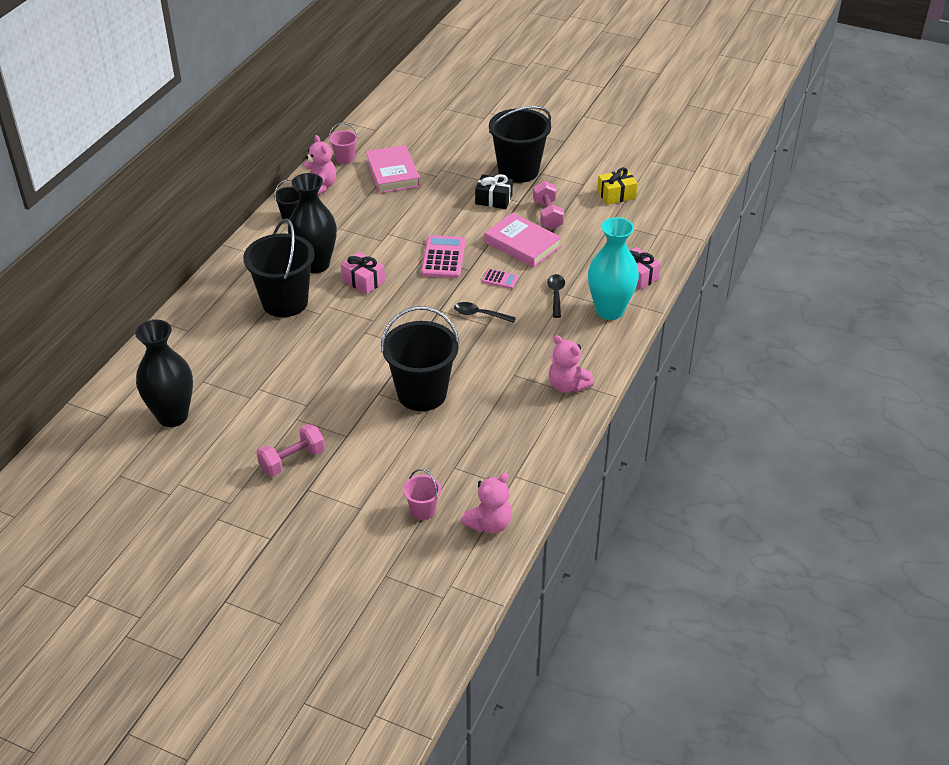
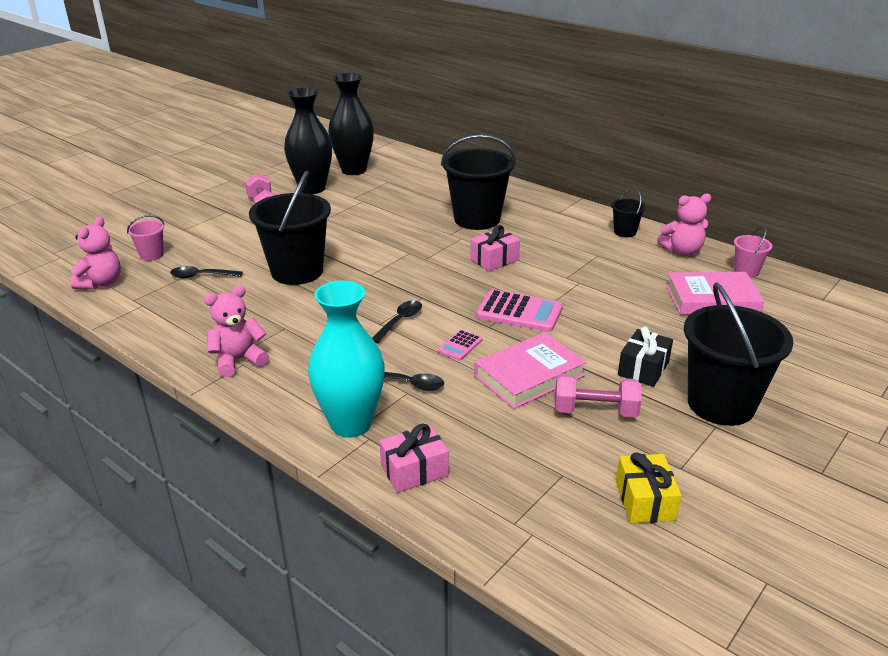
camera: 105 degrees right, 10 degrees down
black vase [288,173,337,273] -> black vase moved to [284,88,332,194]
pink teddy bear [461,473,512,533] -> pink teddy bear turned 135 degrees counterclockwise [70,217,121,289]
none -> black spoon [170,266,243,278]

